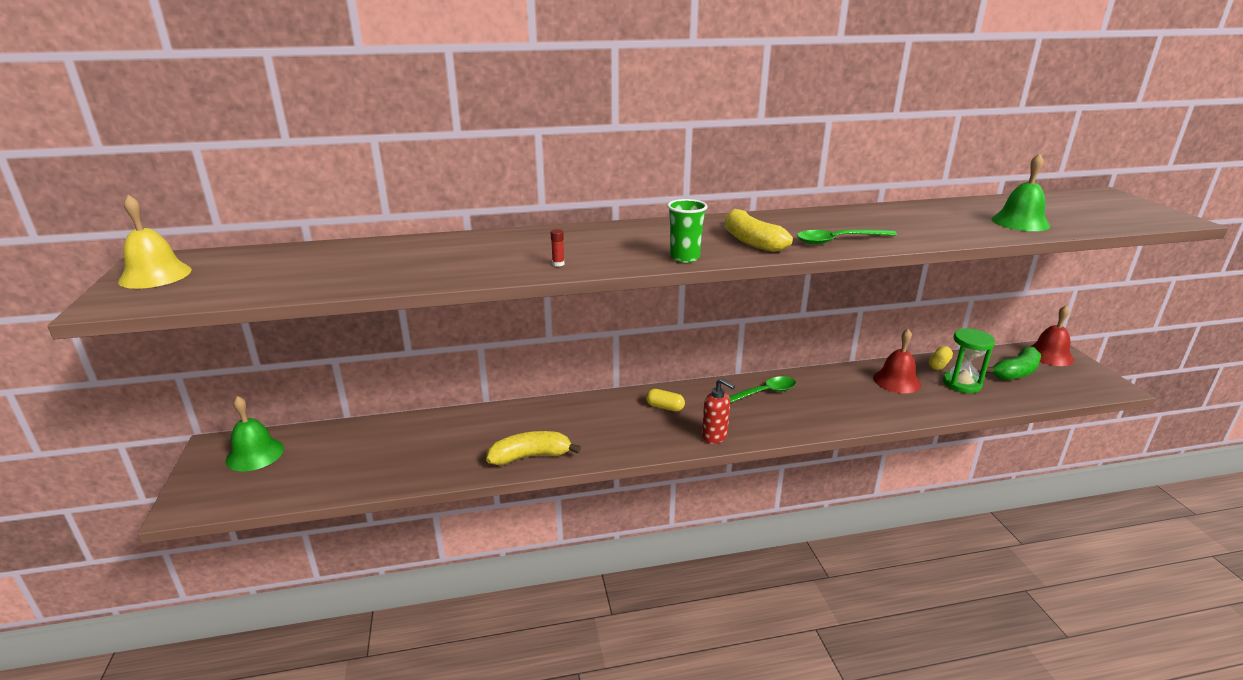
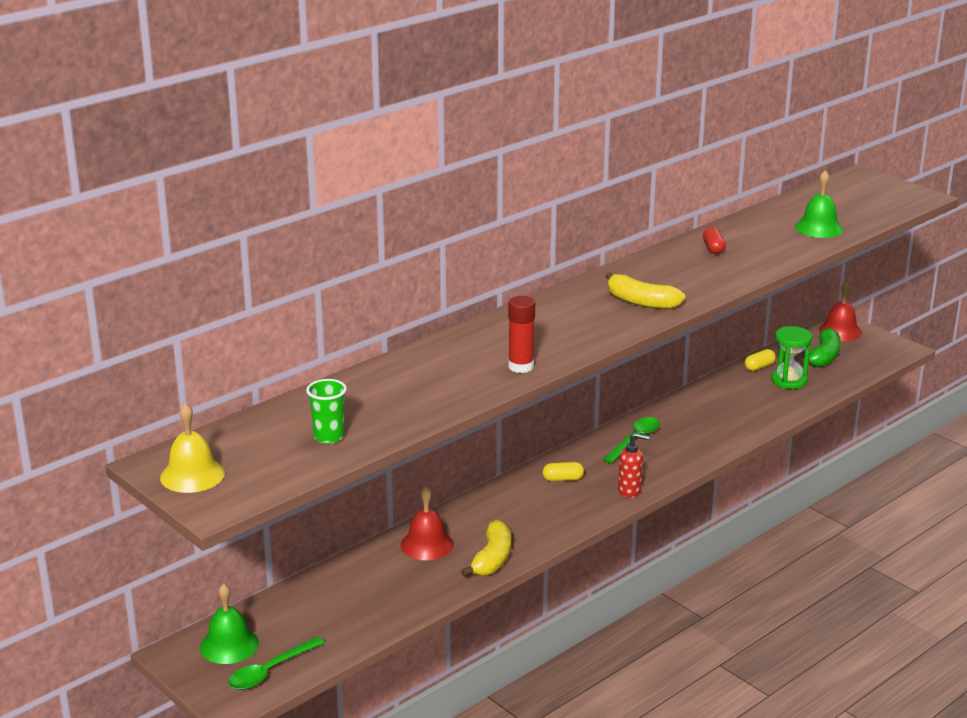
camera: 30 degrees left, 0 degrees up
yellow banana [486,431,581,465] -> yellow banana turned 150 degrees clockwise [461,520,511,577]
red glue stick [551,229,564,267] -> red glue stick [508,296,535,373], size x2.28
green cup [667,199,708,263] -> green cup moved to [306,379,347,444]
green spoon [797,229,897,244] -> green spoon moved to [228,636,325,690]
red bell [873,329,921,393] -> red bell moved to [400,487,454,560]
yellow capsule [929,346,953,370] -> yellow capsule turned 45 degrees clockwise [745,349,776,371]
none -> red capsule [703,227,726,254]

